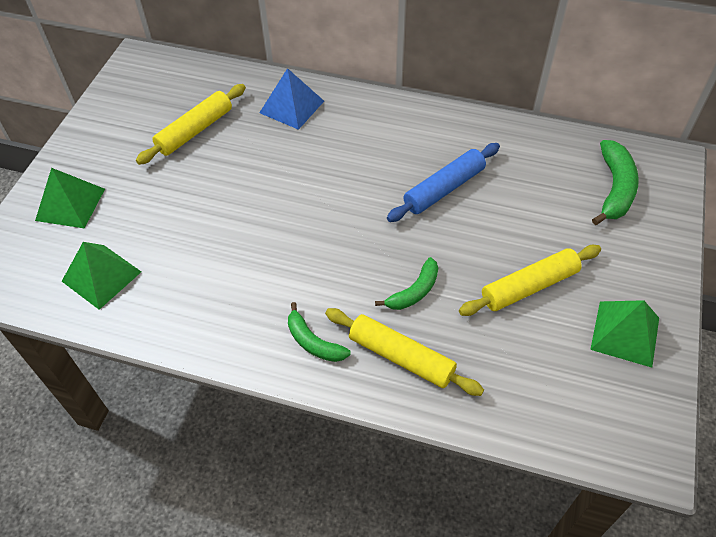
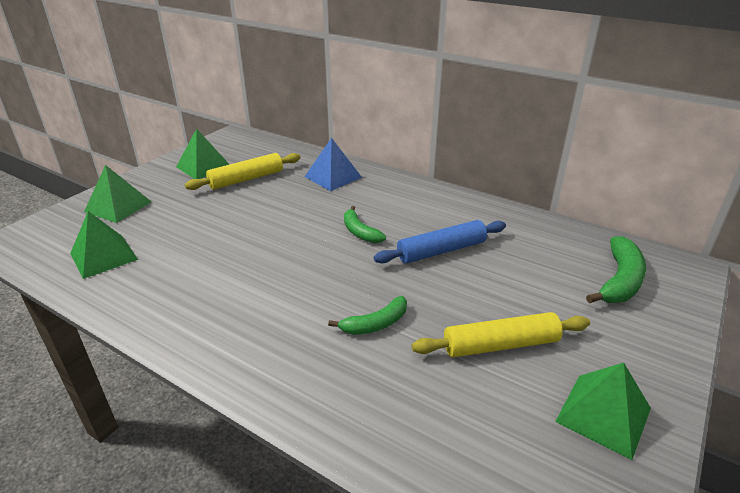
camera: 15 degrees right, 20 degrees down
green banana [288,302,351,362] -> green banana moved to [344,206,386,243]
yellow rolling pin [325,308,484,396] -> none
none -> green pyramid [176,128,230,179]

